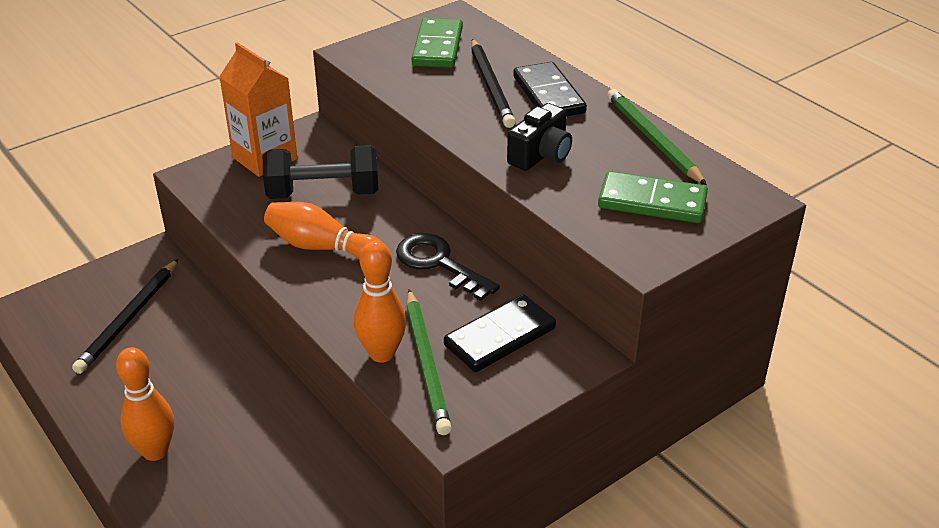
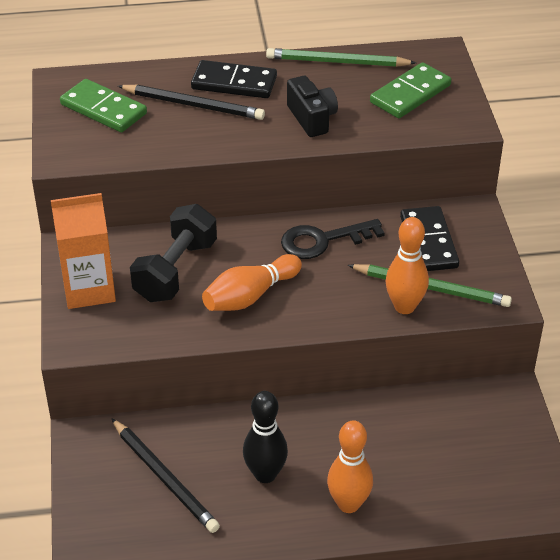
camera: 60 degrees left, 5 degrees up
none -> black bowling pin [243,391,288,483]

